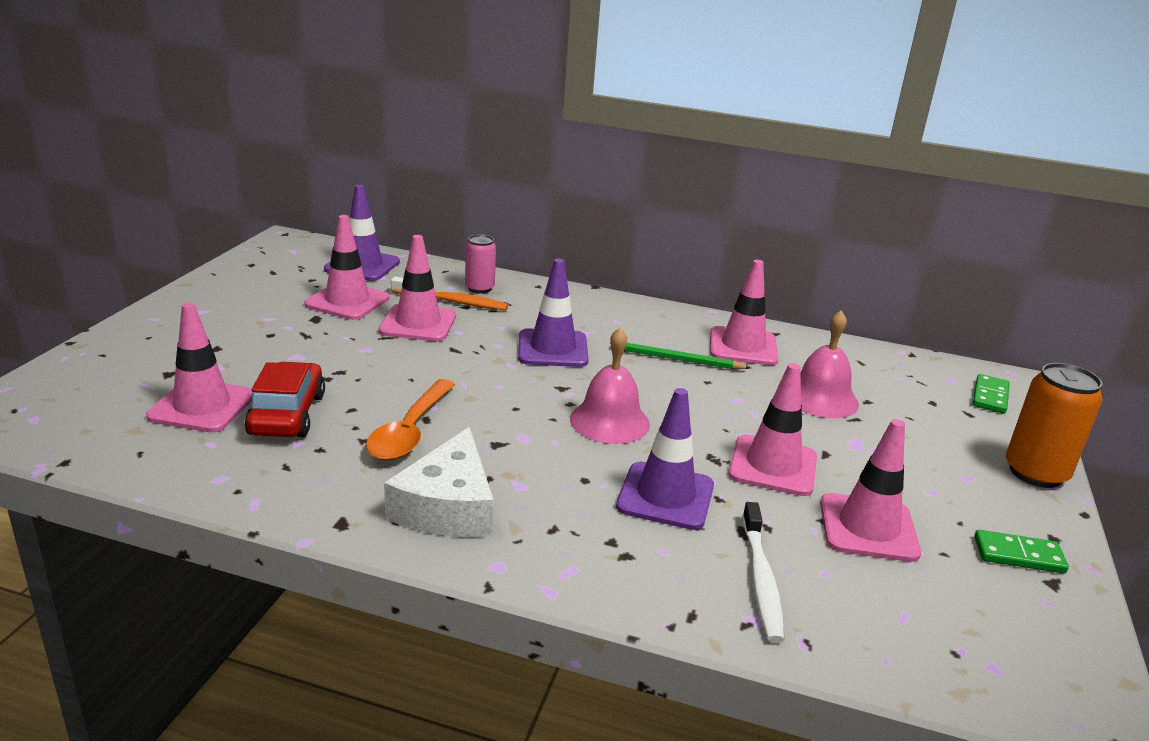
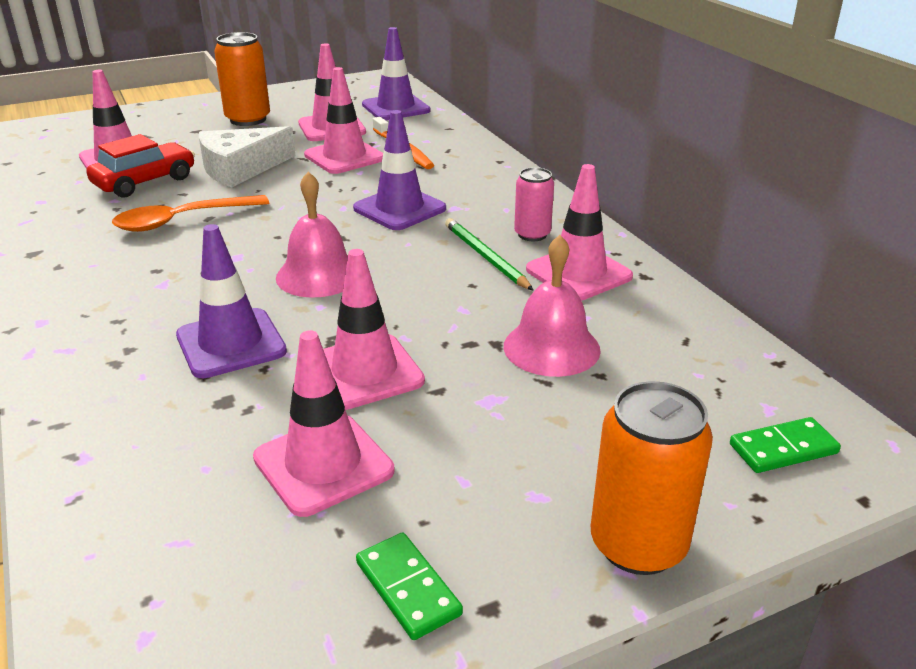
camera: 50 degrees right, 5 degrees up
white cheese [384,427,494,537] -> white cheese moved to [199,126,296,187]
pink can [465,234,496,294] -> pink can moved to [514,167,554,241]
white toothbrush [742,502,785,643] -> none
none -> orange can [214,32,270,126]

